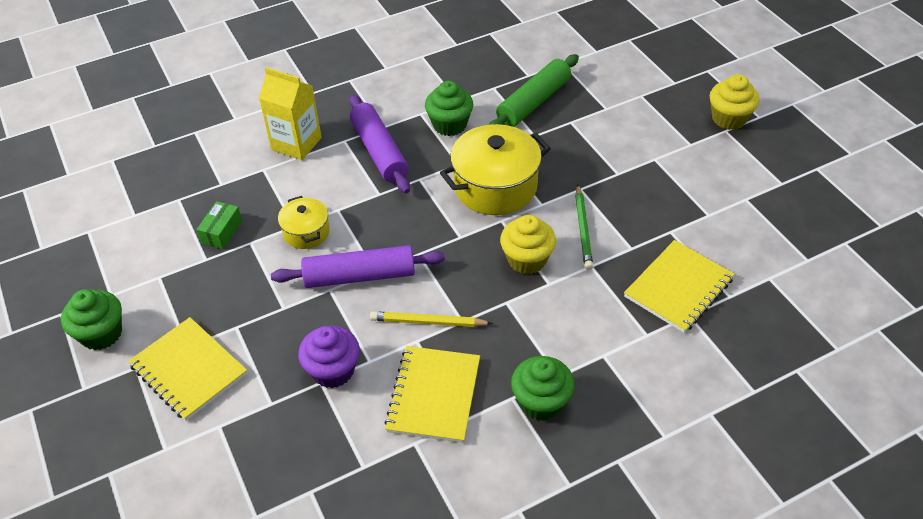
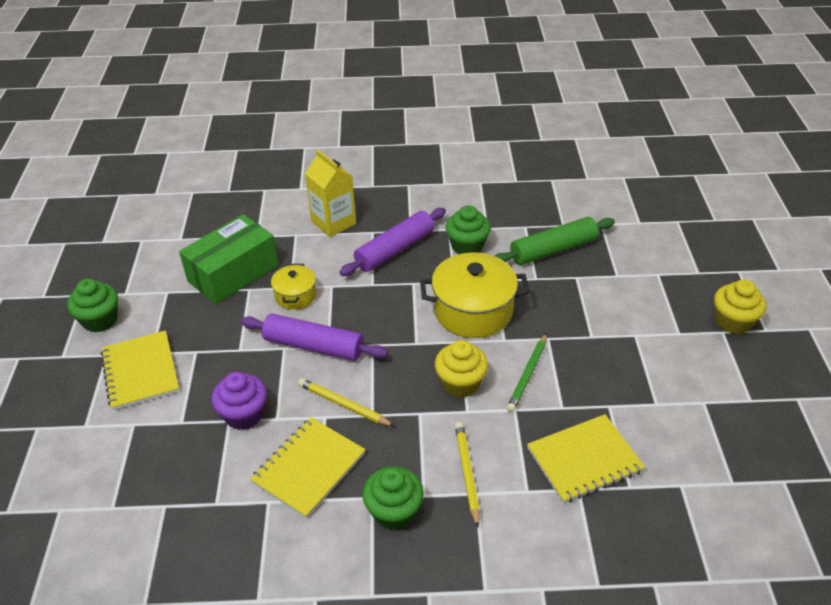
camera: 25 degrees right, 5 degrees down
green box [196,201,242,249] -> green box [179,214,279,304], size x2.22
purple rolling pin [349,95,410,193] -> purple rolling pin turned 45 degrees clockwise [339,208,446,276]
none -> yellow pencil [455,422,480,527]

